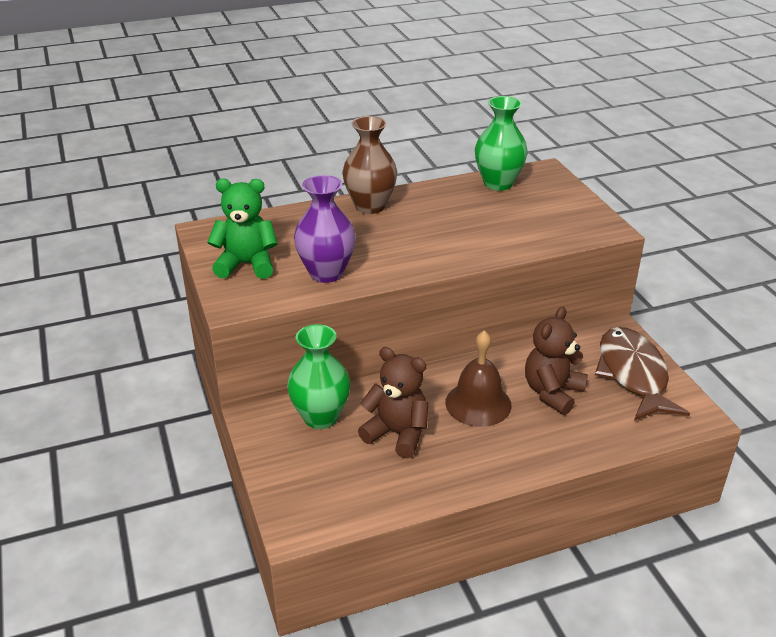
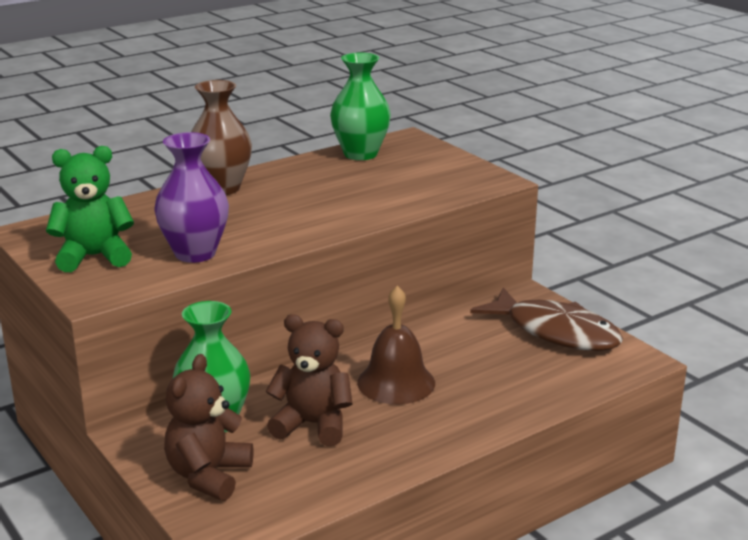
camera: 15 degrees left, 10 degrees down
brown teddy bear [525,306,588,415] -> brown teddy bear moved to [164,354,253,501]
brown fish [595,327,690,421] -> brown fish turned 150 degrees clockwise [470,287,623,351]

